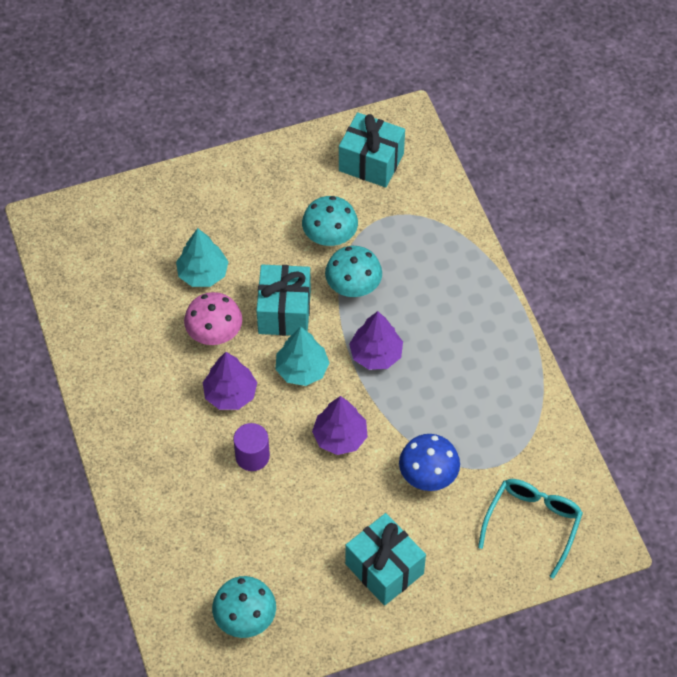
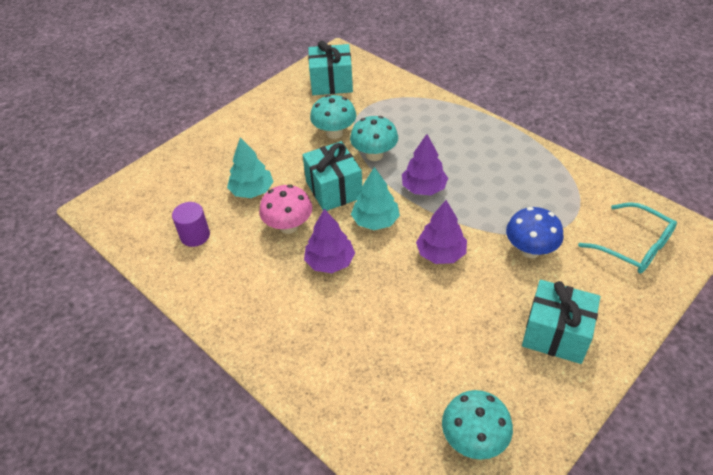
camera: 25 degrees left, 10 degrees down
purple cylinder [233,423,270,471] -> purple cylinder moved to [172,202,210,247]
turquoise glasses [478,479,583,579] -> turquoise glasses turned 135 degrees clockwise [578,202,677,274]

